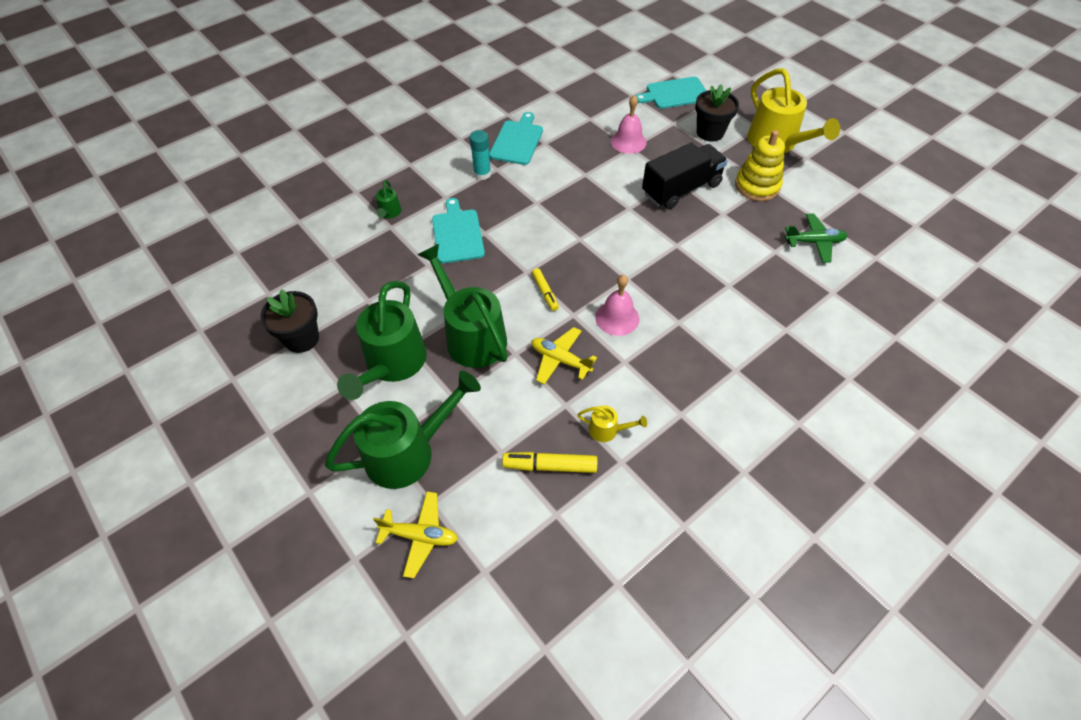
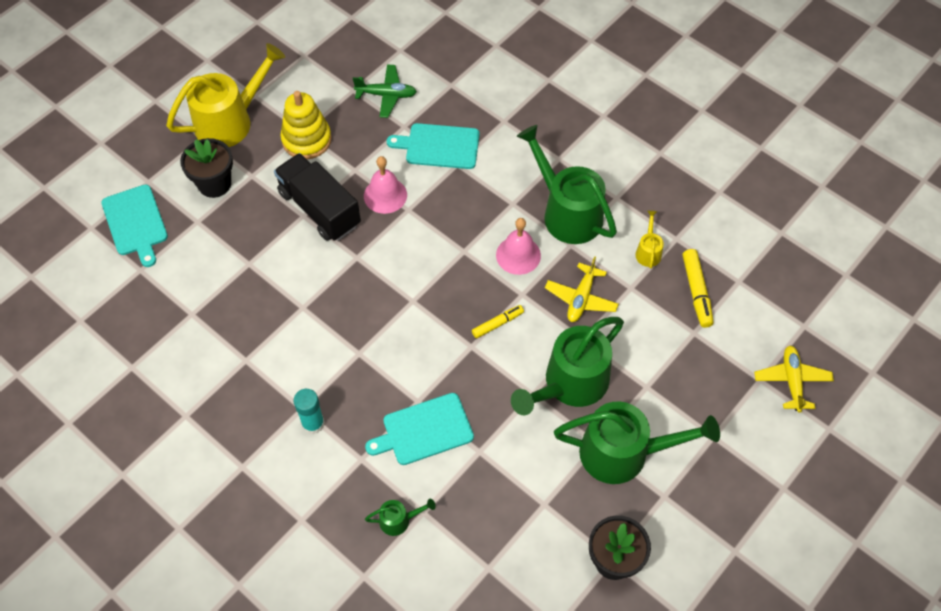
camera: 100 degrees left, 5 degrees up
green watering can [325,371,481,489] -> green watering can moved to [517,125,617,244]
turquoise cutting board [489,112,543,165] -> turquoise cutting board moved to [387,123,480,169]
pink bell [611,95,647,154] -> pink bell moved to [364,156,407,214]
green plane [785,214,847,263] -> green plane turned 105 degrees clockwise [353,64,417,118]

